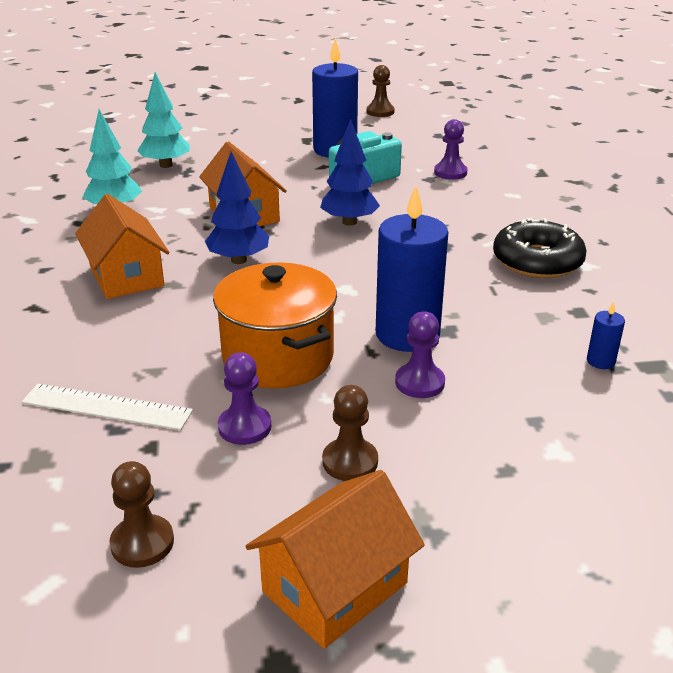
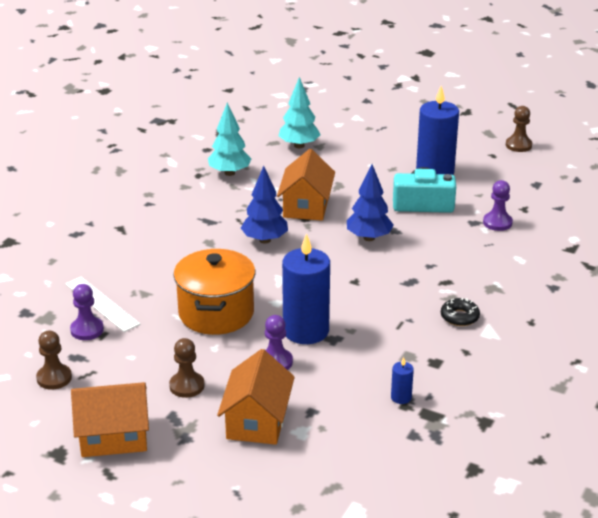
camera: 35 degrees right, 0 degrees up
orange house [75,194,169,299] -> orange house moved to [217,349,295,445]
purple pawn [218,352,271,445] -> purple pawn moved to [70,284,104,340]
black donut [493,218,587,278] -> black donut [441,298,480,326], size x0.53

